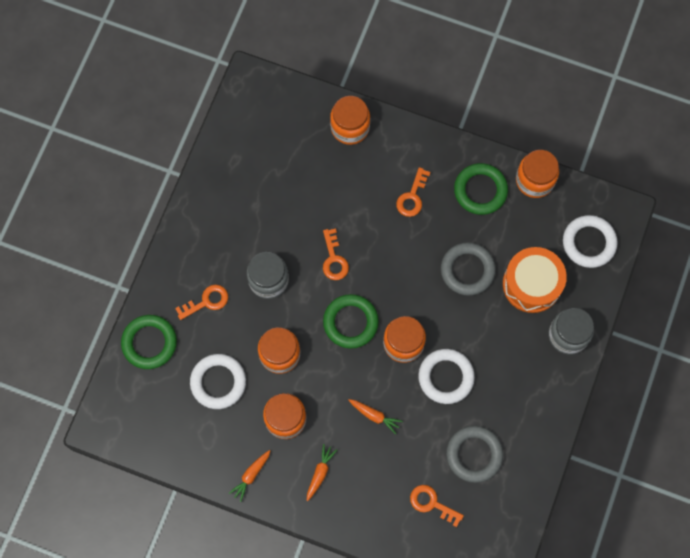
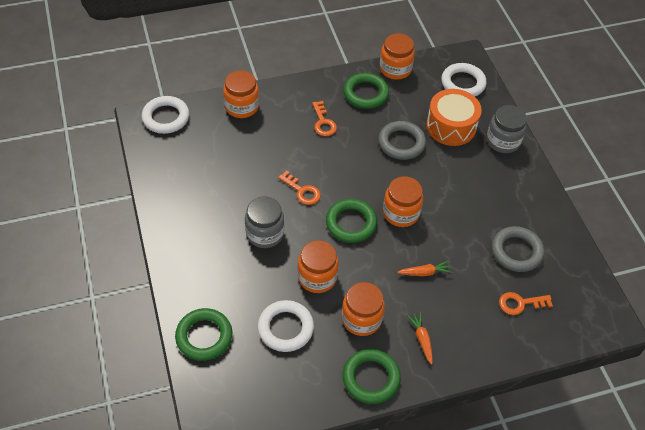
camera: 40 degrees left, 20 degrees down
orange key [175,285,228,320] -> none
orange carrot [229,450,270,502] -> green ring [342,349,401,404]
white ring [418,349,475,404] -> white ring moved to [142,96,189,134]

